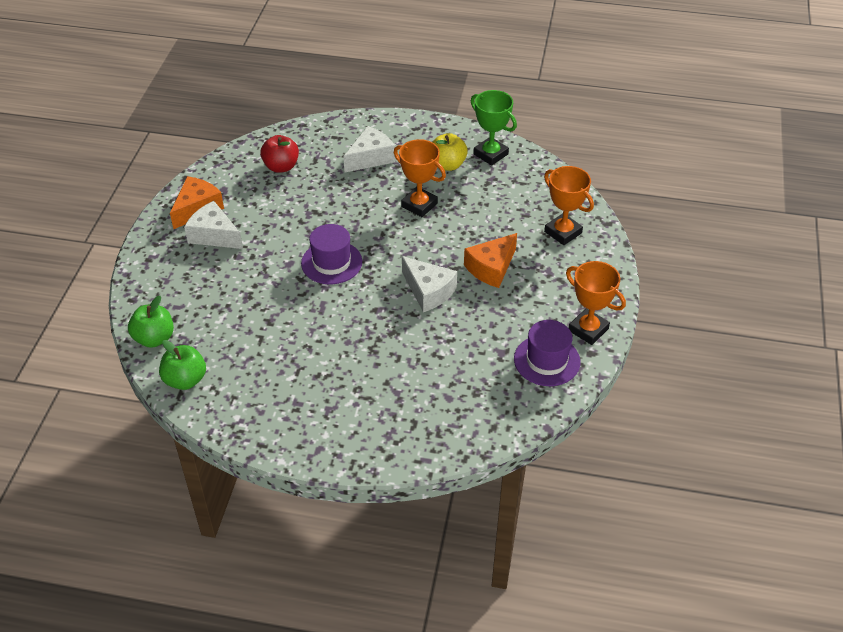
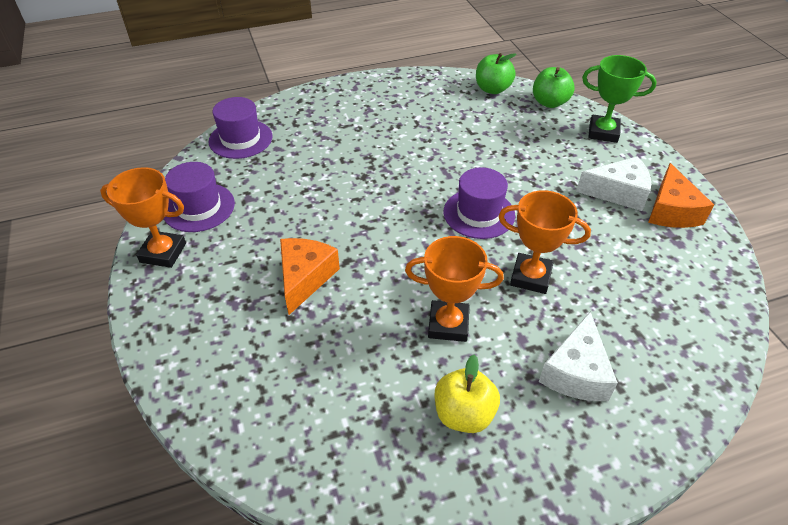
camera: 150 degrees right, 0 degrees up
red apple [260,135,299,173] -> none
white cheese [402,256,457,312] -> none
green trophy [471,90,517,165] -> green trophy moved to [582,55,657,143]
orange trophy [544,166,594,245] -> orange trophy moved to [498,190,591,294]
none -> purple hat [209,97,273,159]

